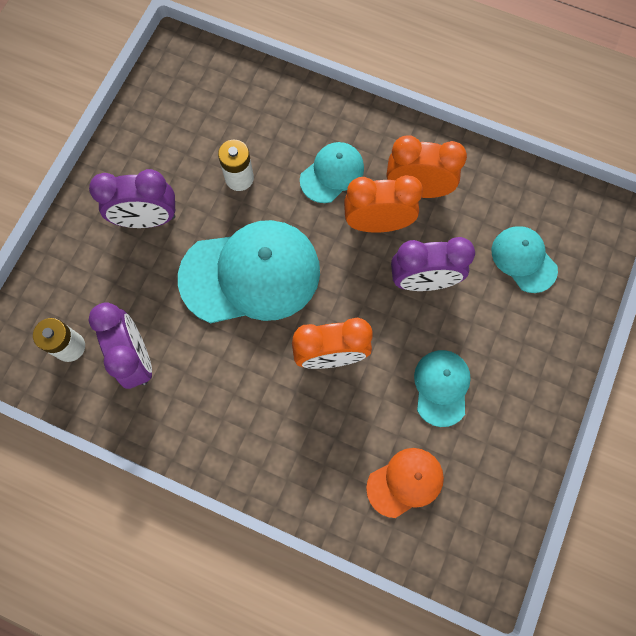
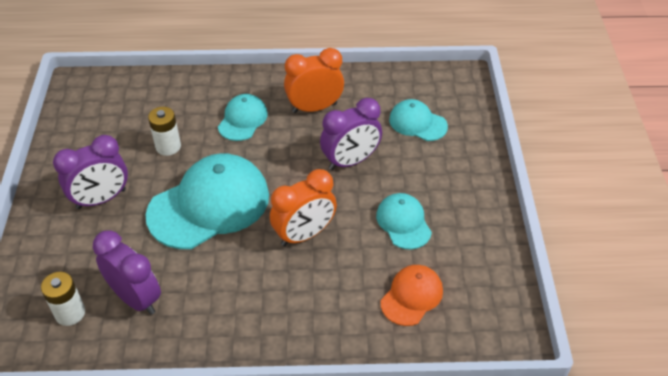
camera: 25 degrees left, 25 degrees down
orange clock [344,175,423,233] -> none

